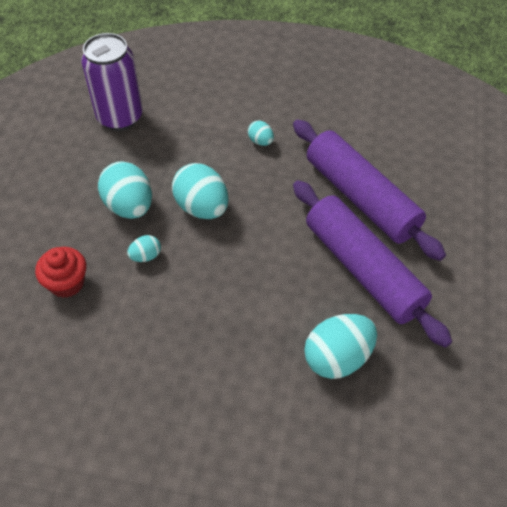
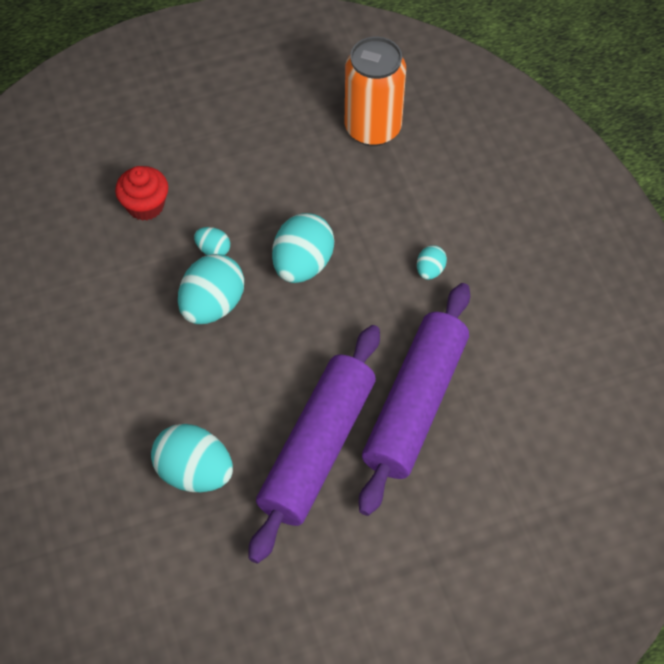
camera: 60 degrees right, 5 degrees up
purple can [81,33,143,131] -> orange can [345,37,406,146]
turquoise egg [98,161,152,219] -> turquoise egg moved to [178,254,244,324]

